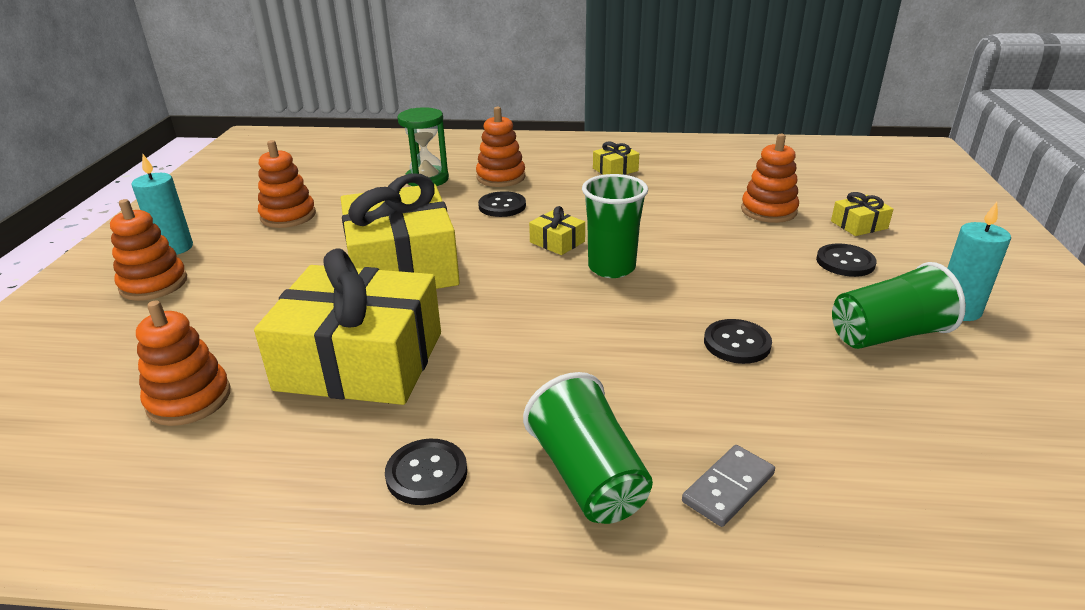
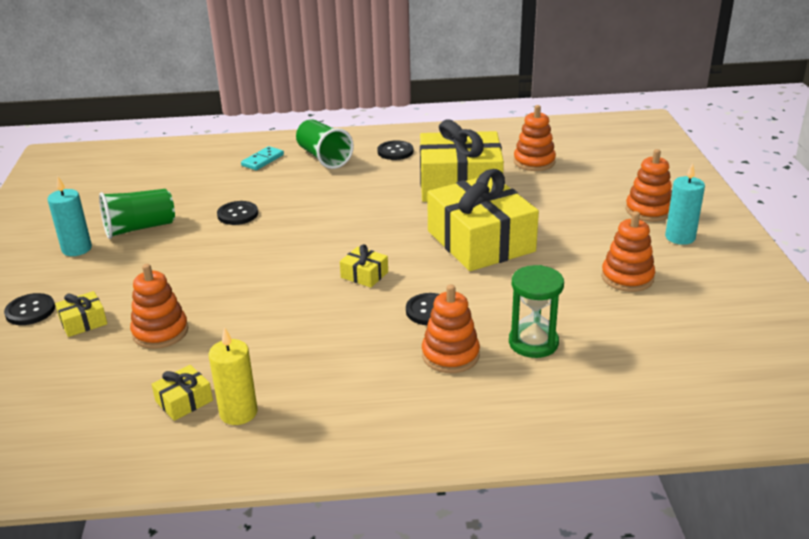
camera: 170 degrees right, 0 degrees up
green cup [582,174,648,278] -> none
yellow gift [593,141,639,175] -> yellow gift moved to [152,365,213,421]
grey domino [682,445,775,527] -> turquoise domino [241,146,284,170]
black button [816,243,877,277] -> black button moved to [4,293,55,325]
none -> yellow candle [209,327,258,425]

